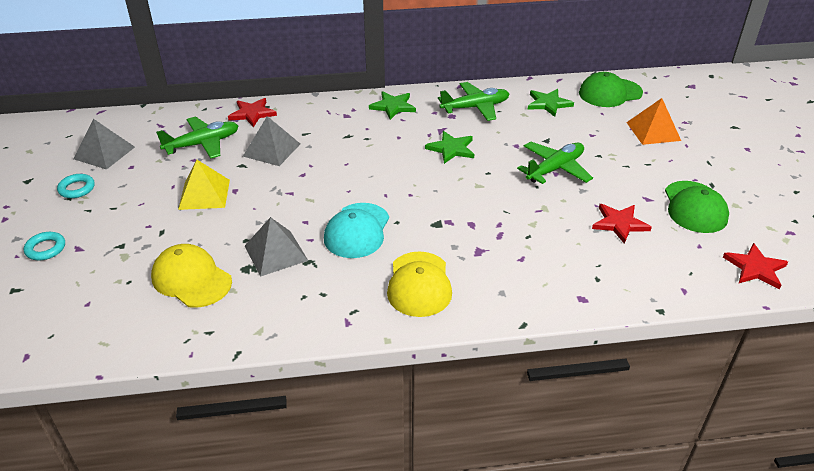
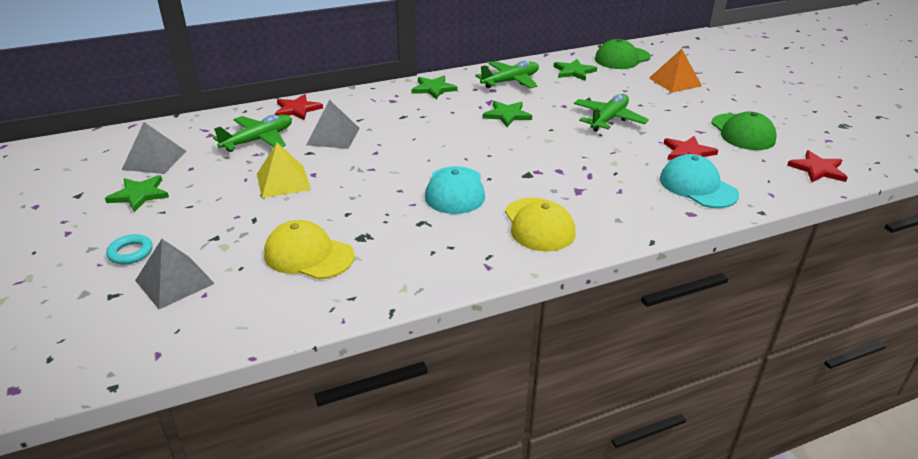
camera: 15 degrees left, 5 degrees down
turquoise ring [57,174,95,198] -> green star [105,175,169,212]
grey pyramid [245,217,308,277] -> grey pyramid moved to [135,239,215,309]
none -> turquoise cap [660,154,739,208]

